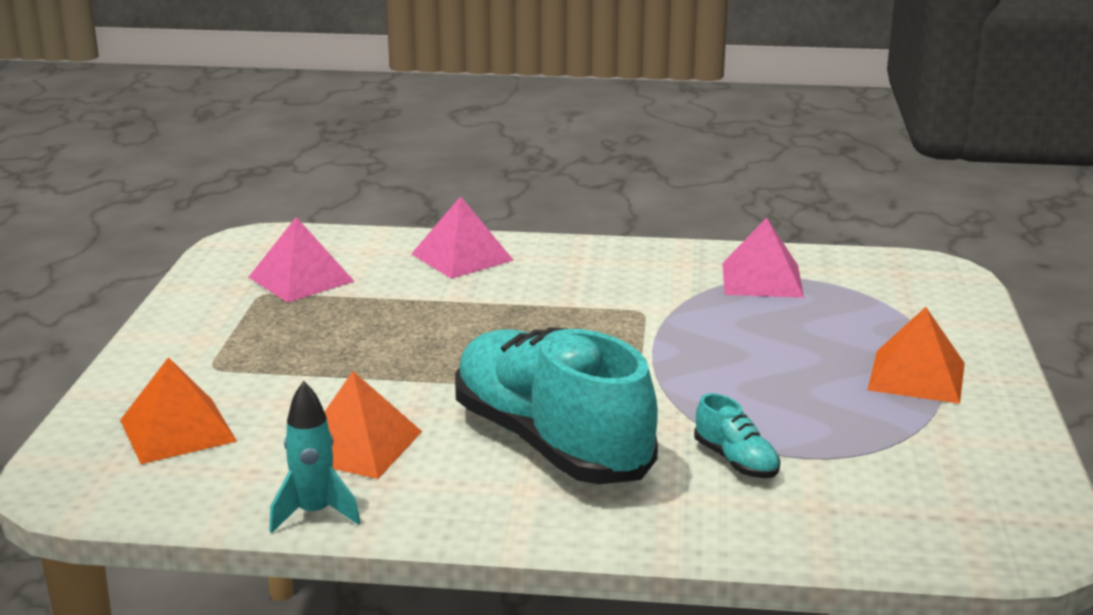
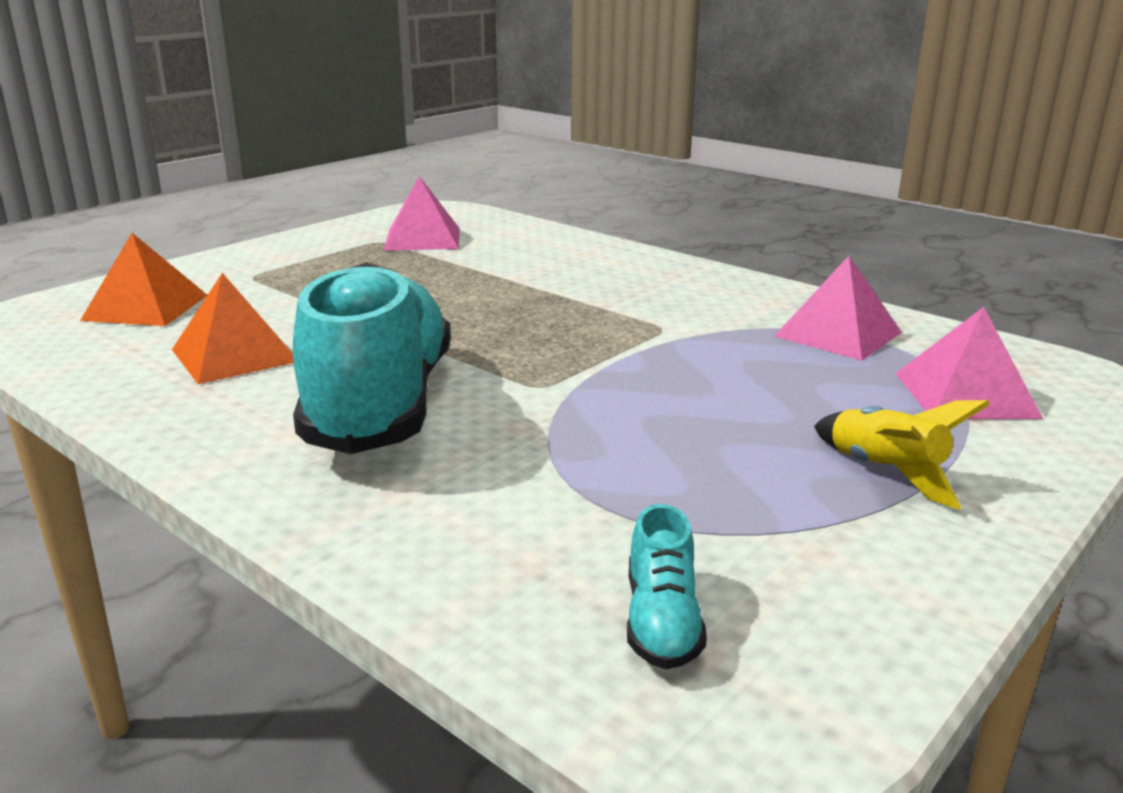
camera: 35 degrees right, 0 degrees up
turquoise rocket [269,381,361,533] -> none
pink pyramid [411,196,514,279] -> pink pyramid moved to [896,307,1043,419]
turquoise shoe [694,393,780,478] -> turquoise shoe moved to [627,504,707,669]
orange pyramid [868,307,965,404] -> yellow rocket [814,400,990,510]

